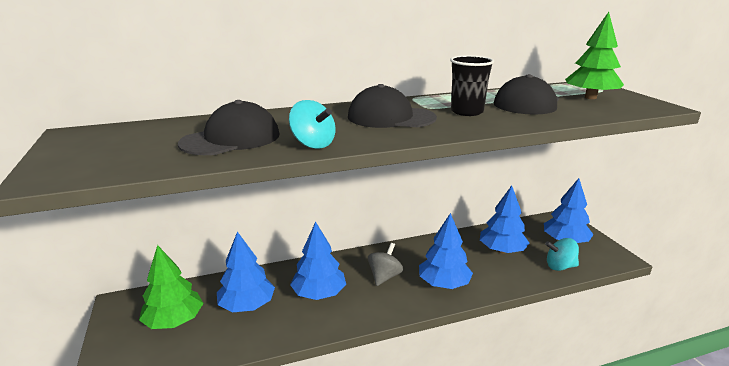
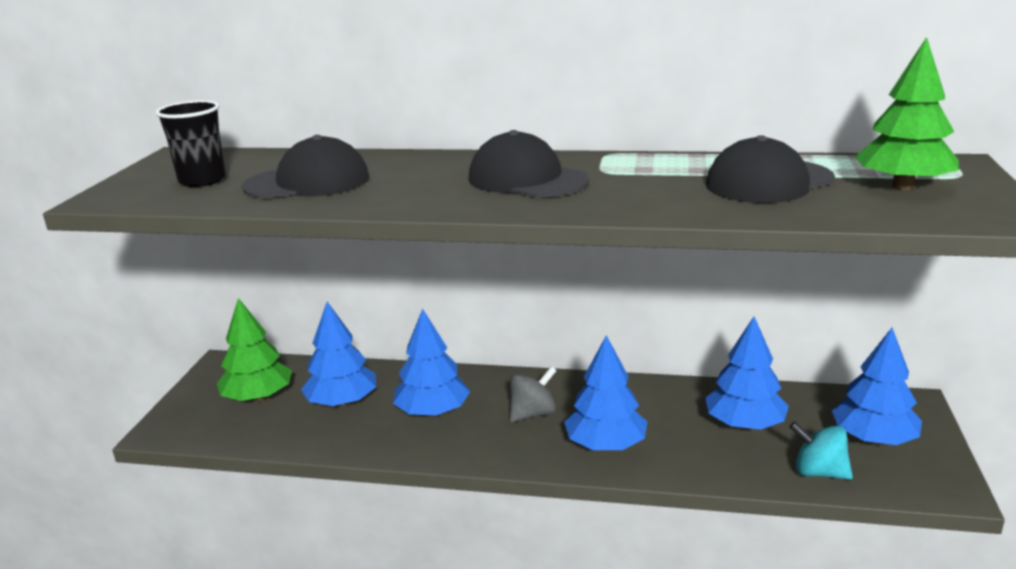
camera: 30 degrees right, 0 degrees up
turquoise spinning top [289,100,336,149] -> none
black cup [450,55,494,116] -> black cup moved to [156,100,226,187]

